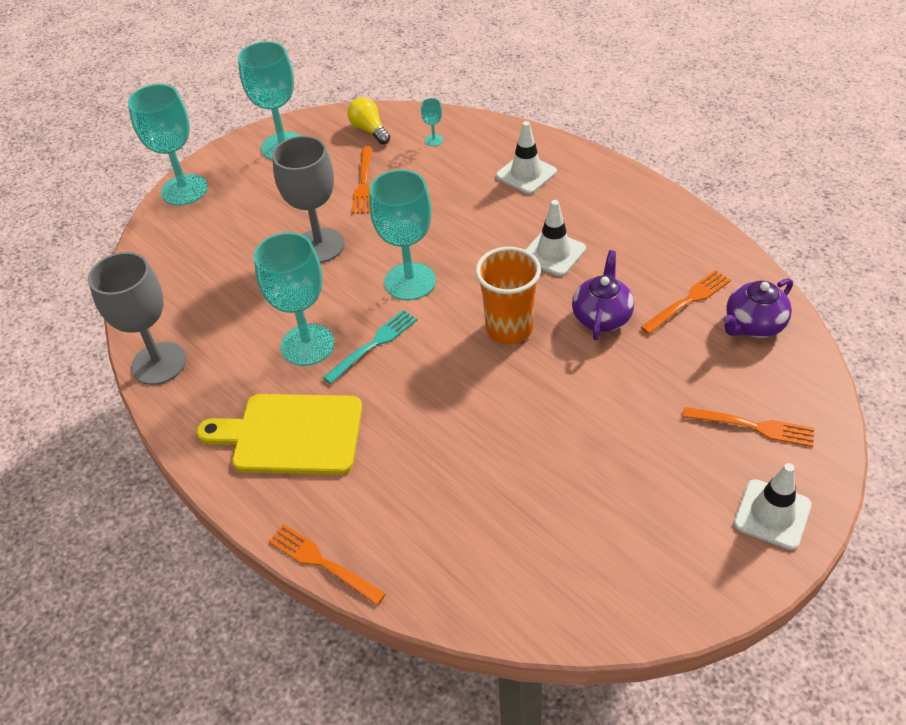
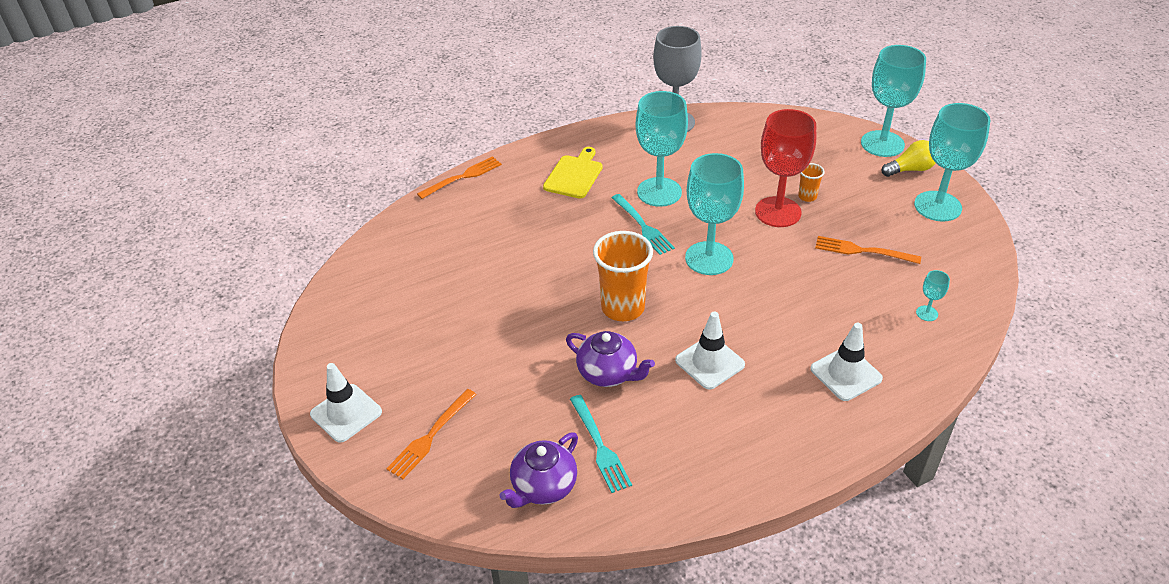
camera: 105 degrees right, 5 degrees down
yellow cutting board [197,394,362,475] -> yellow cutting board [543,147,603,199], size x0.65
grey goblet [272,136,344,263] -> red goblet [755,109,816,227]
yellow light bulb [348,97,390,144] -> yellow light bulb moved to [881,140,935,177]
orange fork [641,270,731,334] -> turquoise fork [570,395,632,493]
purple teapot [723,278,793,338] -> purple teapot turned 120 degrees counterclockwise [499,432,578,508]
none -> orange cup [798,163,825,202]

